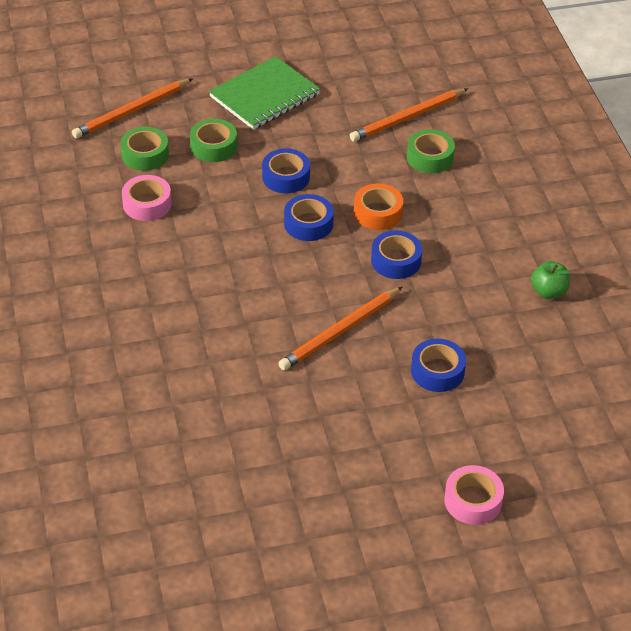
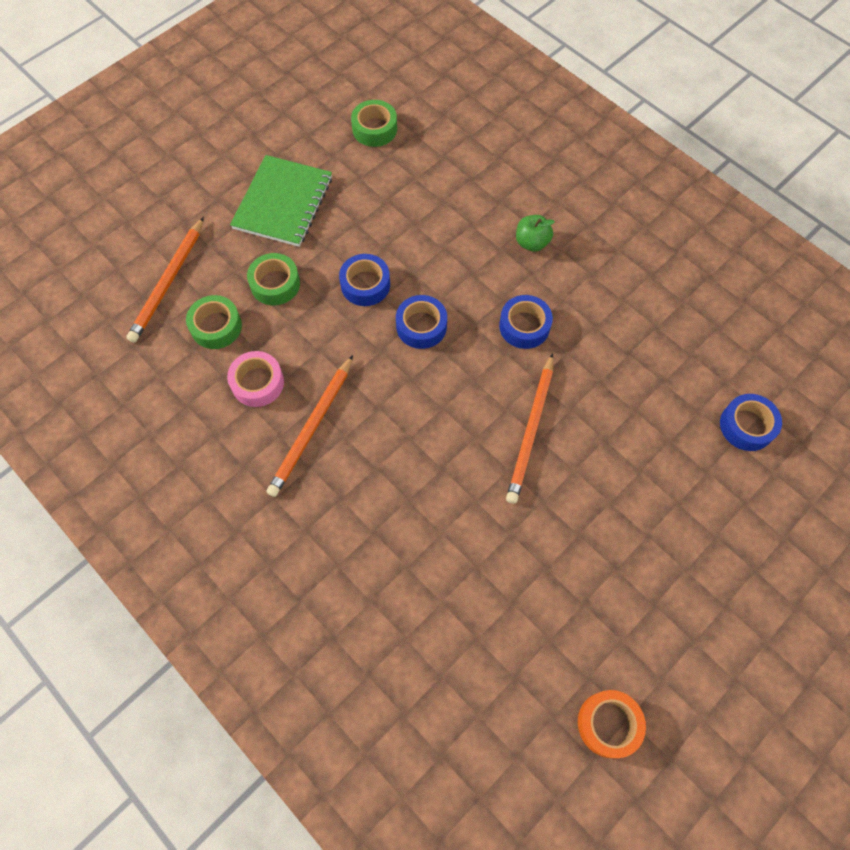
camera: 30 degrees left, 20 degrees up
orange pencil [350,88,468,142] -> orange pencil moved to [266,355,353,497]
orange tape [354,184,403,230] -> orange tape moved to [578,690,646,758]
green tape [407,129,455,173] -> green tape moved to [351,100,397,147]
blue tape [411,339,466,392] -> blue tape moved to [720,394,782,451]
pink tape [444,465,504,525] -> none
green apple [531,261,570,299] -> green apple moved to [516,215,555,252]

